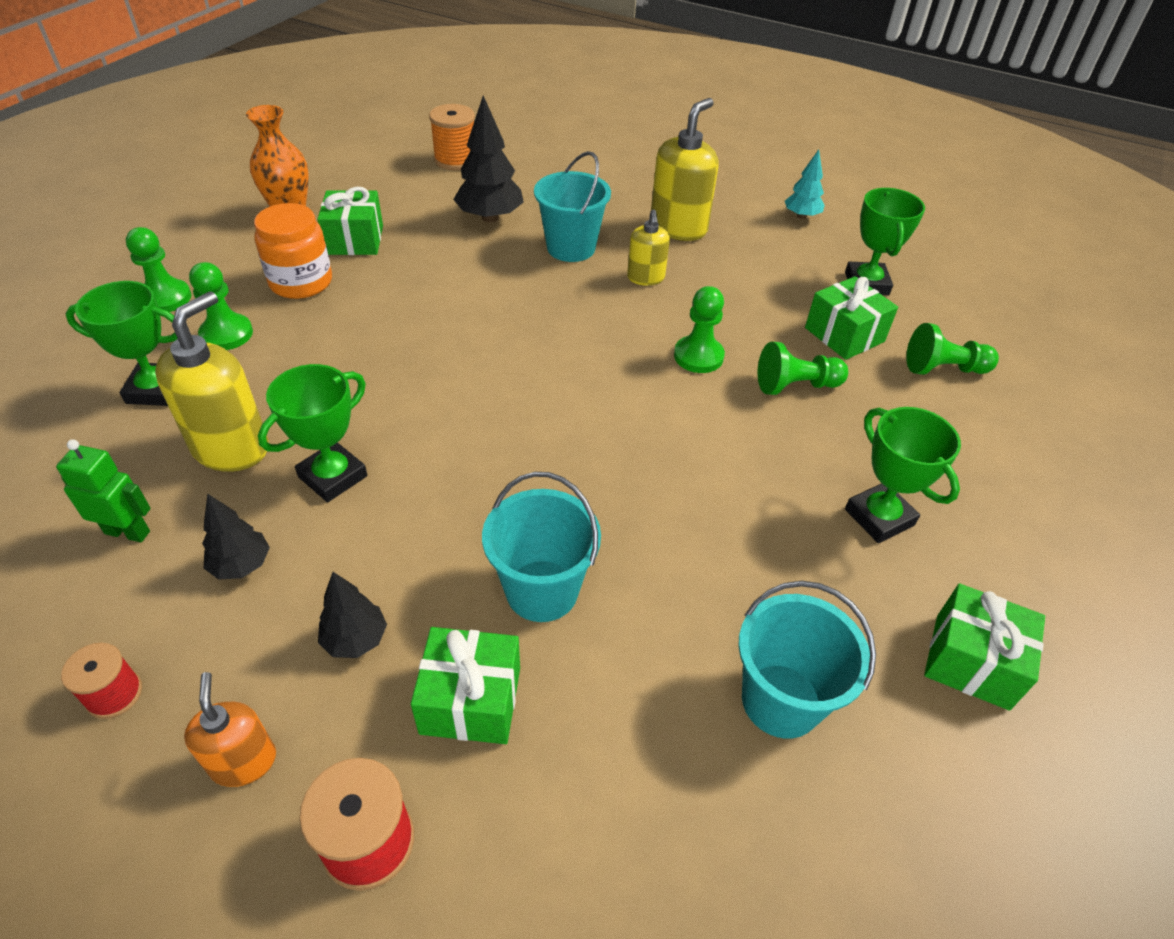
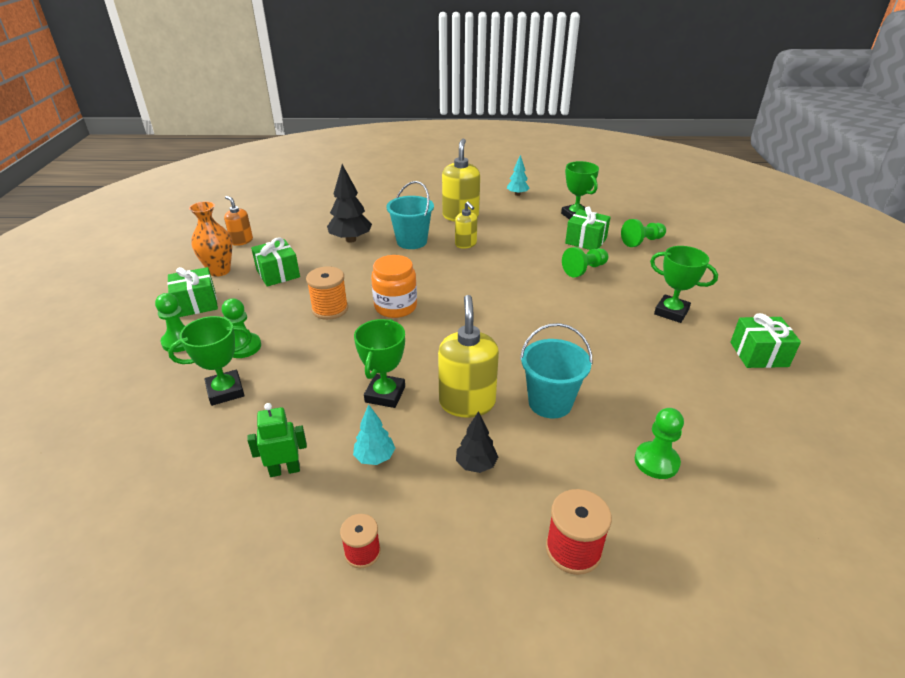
camera: 25 degrees left, 10 degrees down
yellow soap dispenser [155,291,269,472] -> yellow soap dispenser moved to [438,295,499,418]
orange soap dispenser [184,672,276,787] -> orange soap dispenser moved to [224,196,253,246]
black tree [202,494,270,580] -> turquoise tree [353,404,395,465]
orange jar [254,203,332,299] -> orange jar moved to [371,255,417,318]
green gift [411,627,520,744] -> green gift moved to [167,267,218,317]
orange spool [429,104,475,170] -> orange spool moved to [306,266,348,320]
green pawn [674,286,725,373] -> green pawn moved to [635,408,684,479]
turquoise bucket [738,581,876,739] -> none

